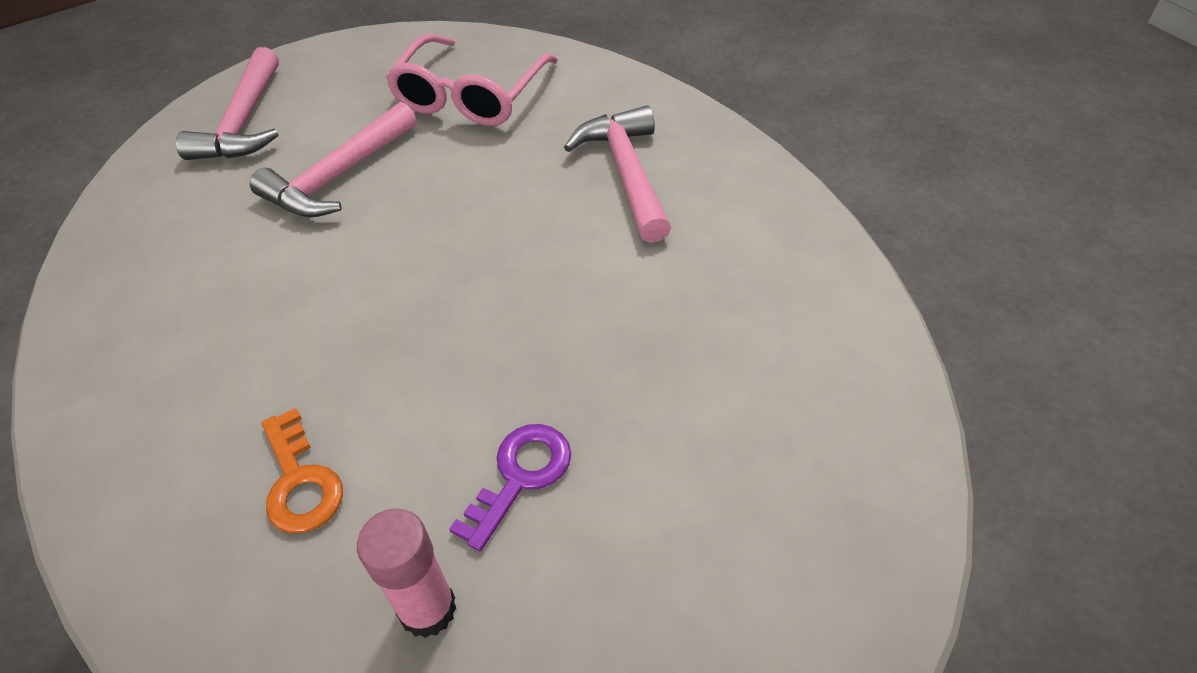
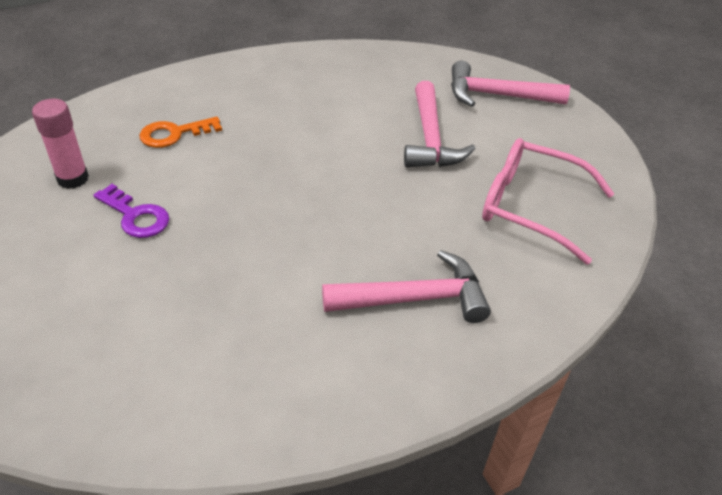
camera: 90 degrees right, 5 degrees down
pink hammer [250,102,417,218] -> pink hammer turned 135 degrees counterclockwise [404,81,475,167]

